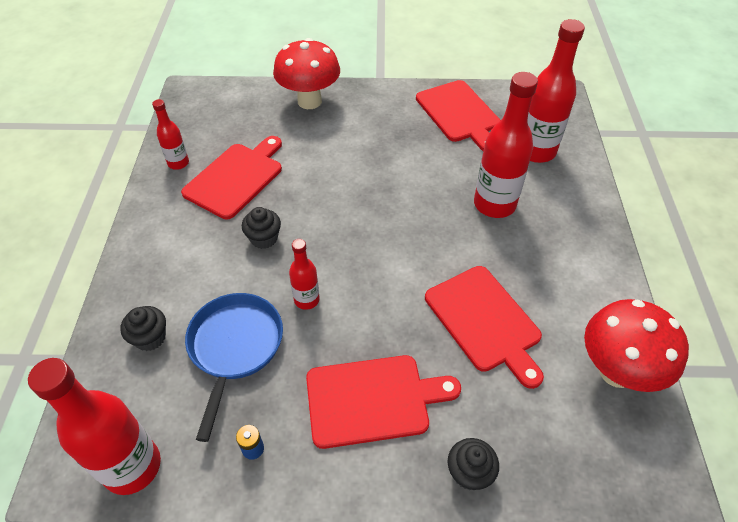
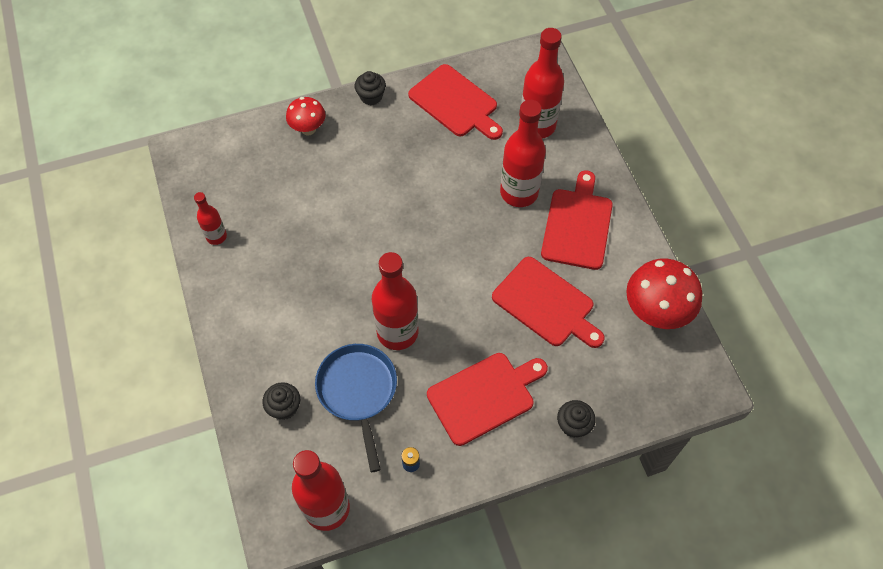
camera: 20 degrees left, 10 degrees up
red cutting board [181,136,282,219] -> red cutting board moved to [541,171,613,270]
black cupcake [242,207,281,249] -> black cupcake moved to [355,71,386,105]
red mushroom [273,38,340,109] -> red mushroom [286,97,326,135], size x0.60
red bottle [289,239,320,310] -> red bottle [372,252,419,350], size x1.88

